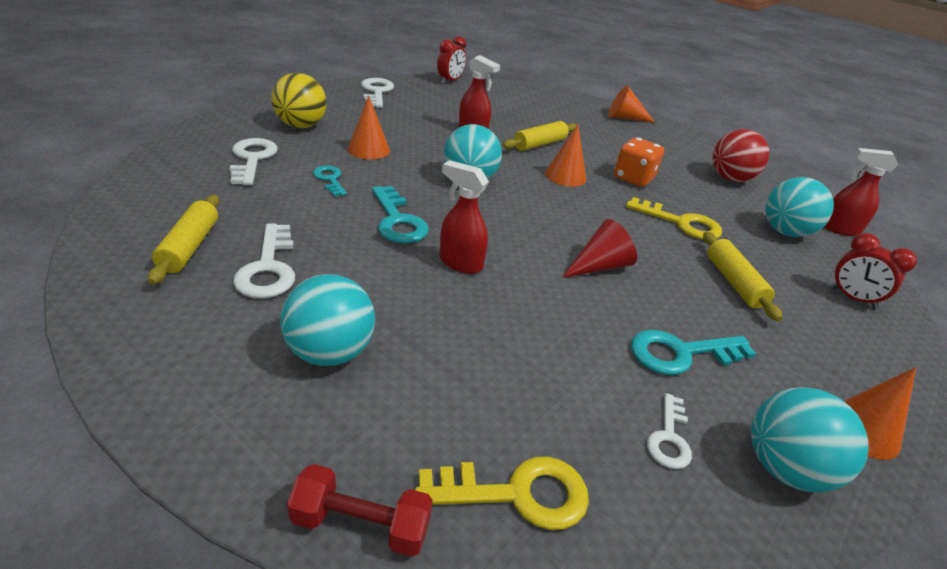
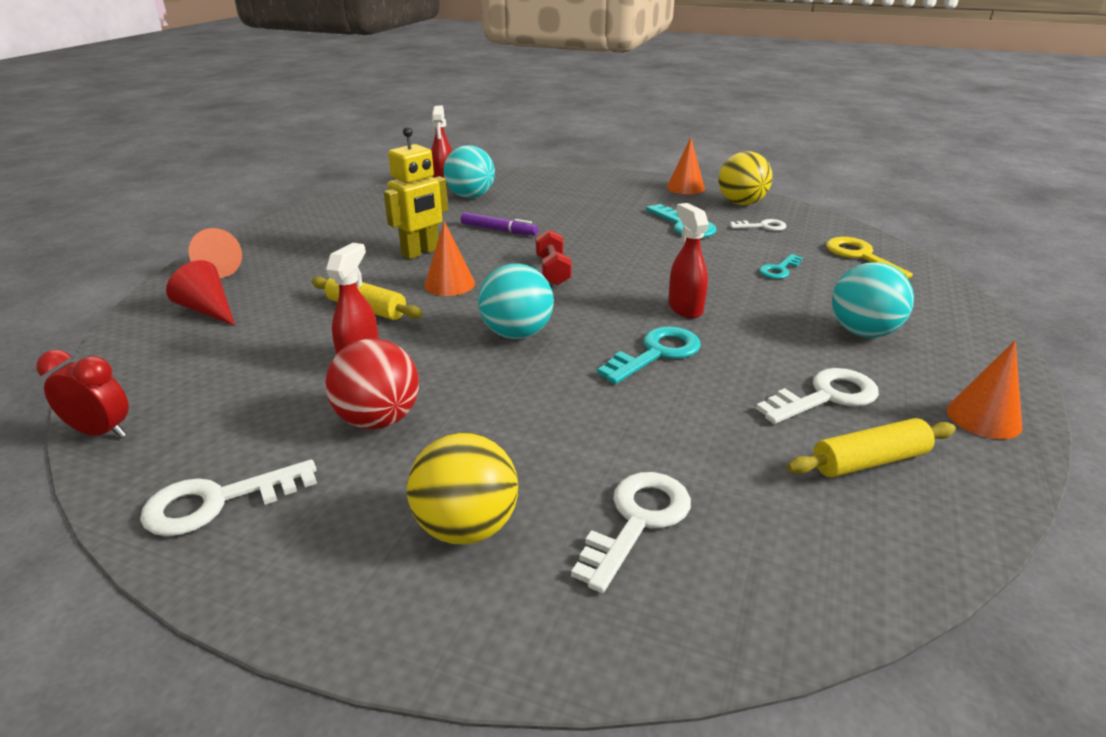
camera: 105 degrees left, 5 degrees down
white key [230,138,278,185] -> white key turned 150 degrees clockwise [571,472,691,593]
red dumbbell [287,464,433,557] -> red dumbbell moved to [536,229,572,286]
turquoise key [313,165,347,196] -> turquoise key moved to [759,254,803,279]
orange cone [348,96,390,160] -> orange cone moved to [947,341,1022,439]
red spray bottle [439,160,489,274] -> red spray bottle turned 150 degrees clockwise [668,203,709,318]
red cone [562,219,637,278] -> red cone moved to [166,260,235,326]
orange dice [614,137,664,187] -> yellow robot [384,127,448,259]
yellow key [626,197,722,240] -> purple marker [461,212,538,235]
yellow rolling pin [703,231,782,321] -> none
red ball [712,129,769,182] -> red ball moved to [325,338,419,429]
turquoise ball [751,387,869,492] -> yellow ball [718,151,773,205]
red clock [830,233,917,309] -> none

